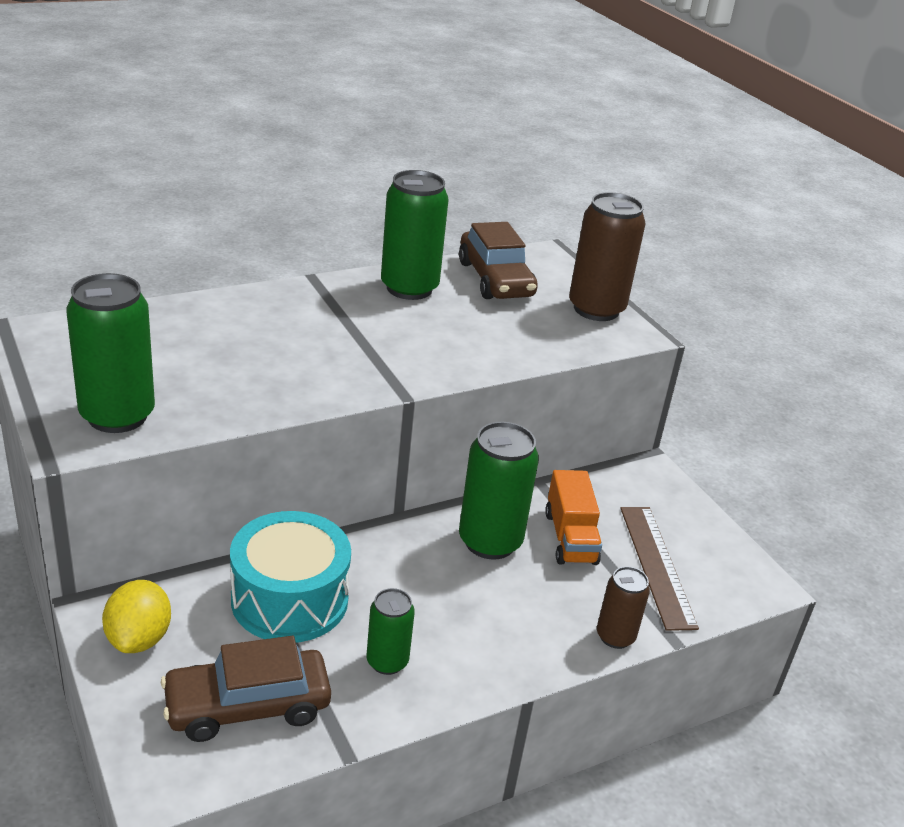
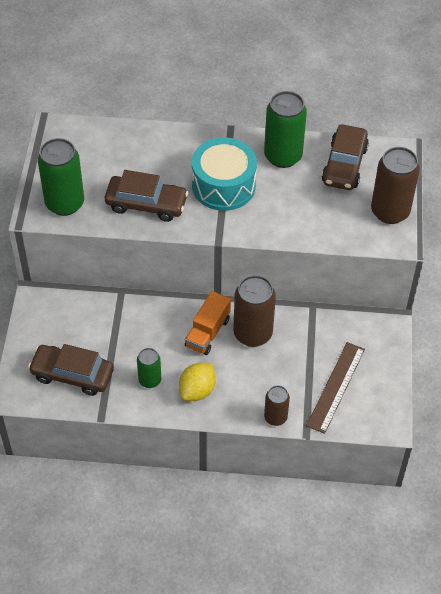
camera: 35 degrees right, 20 degrees up
yellow lemon [102,580,171,653] -> yellow lemon moved to [179,363,216,401]
turquoise drum [230,511,351,643] -> turquoise drum moved to [192,137,257,211]
green can [459,422,539,560] -> brown can [233,275,276,347]
orange truck [545,470,602,565] -> orange truck moved to [185,291,231,355]
none -> brown car [105,170,188,222]

